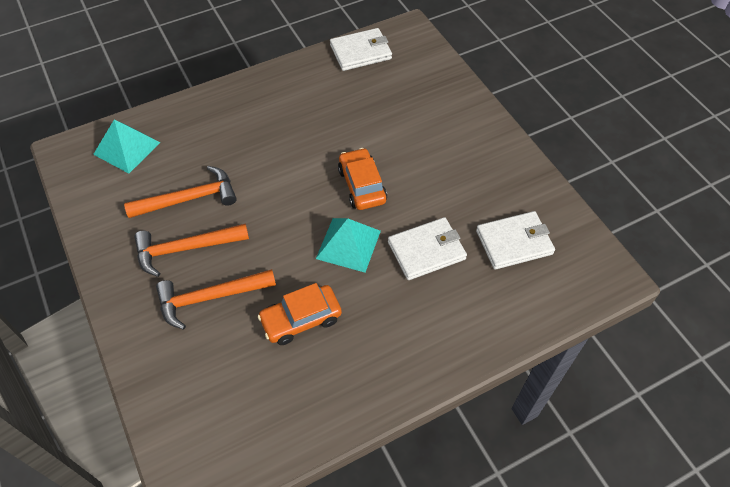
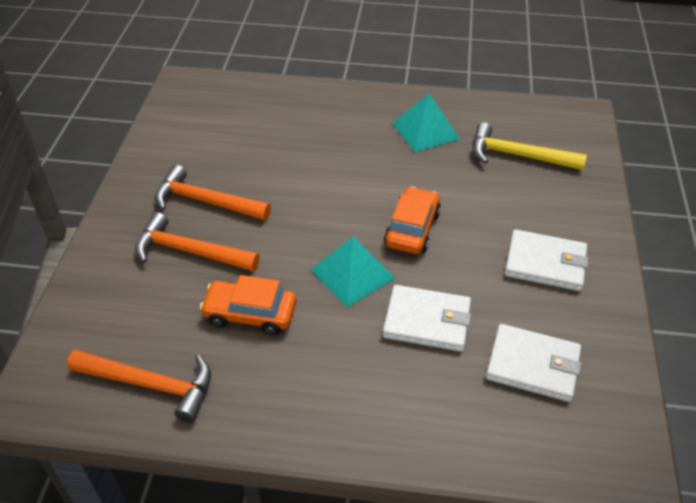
camera: 35 degrees right, 10 degrees down
turquoise pyramid [93,119,161,173] -> turquoise pyramid moved to [392,94,460,152]
orange hammer [124,166,237,218] -> orange hammer moved to [67,350,211,423]
white wallet [330,28,392,71] -> white wallet moved to [505,229,589,291]
none -> yellow hammer [472,122,587,170]

